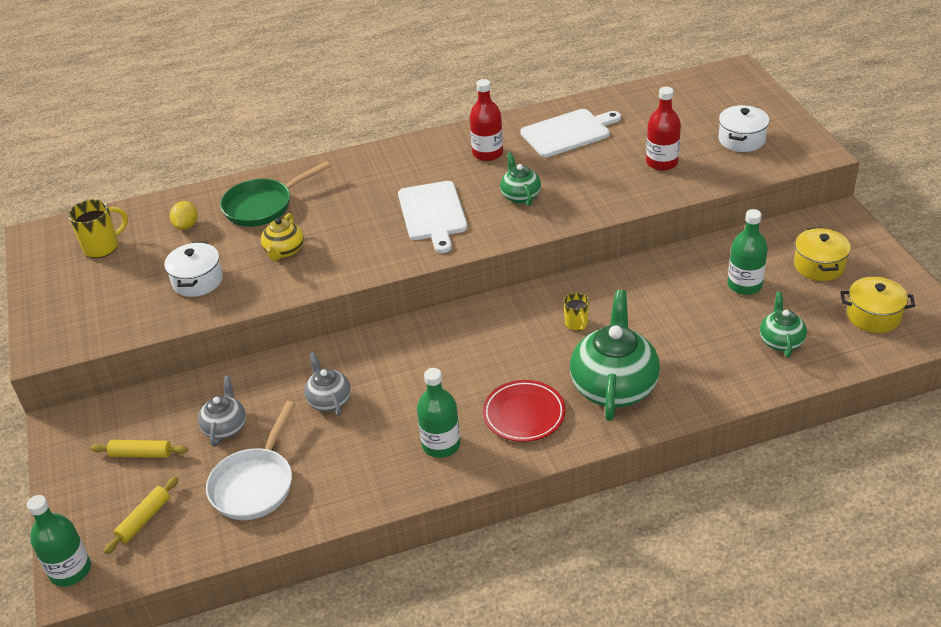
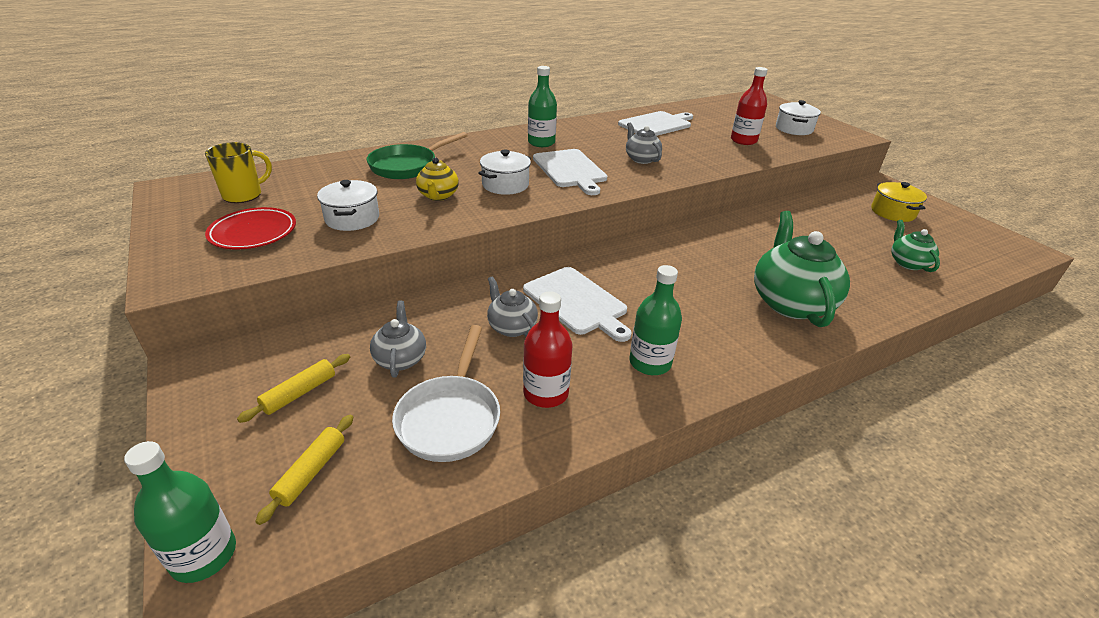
camera: 15 degrees left, 5 degrees down
yellow rolling pin [91,440,188,458] -> yellow rolling pin turned 45 degrees counterclockwise [237,354,350,423]
yellow lemon [170,201,198,230] -> none
red bottle [470,79,503,161] -> red bottle moved to [523,291,572,408]
red plate [483,380,566,442] -> red plate moved to [205,207,296,249]
green teapot [500,152,541,206] -> grey teapot [626,122,662,164]
yellow mug [563,293,589,331] -> none
green bottle [728,209,768,295] -> green bottle moved to [528,66,557,147]
yellow pot [841,277,915,333] -> none
none -> white pot [479,150,531,195]
none -> white cutting board [523,267,632,342]

